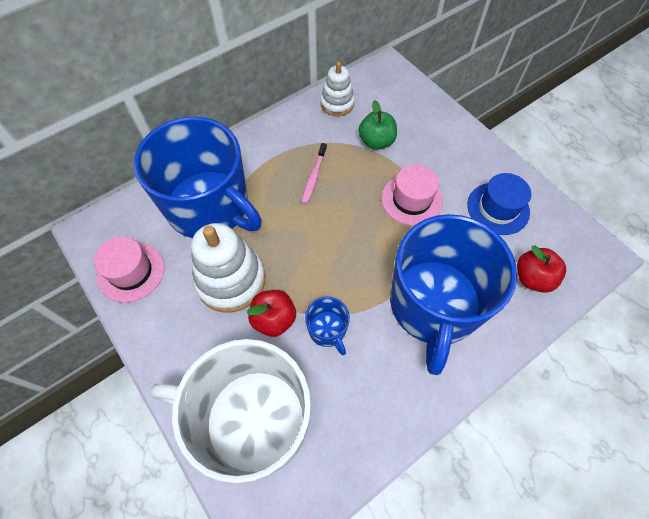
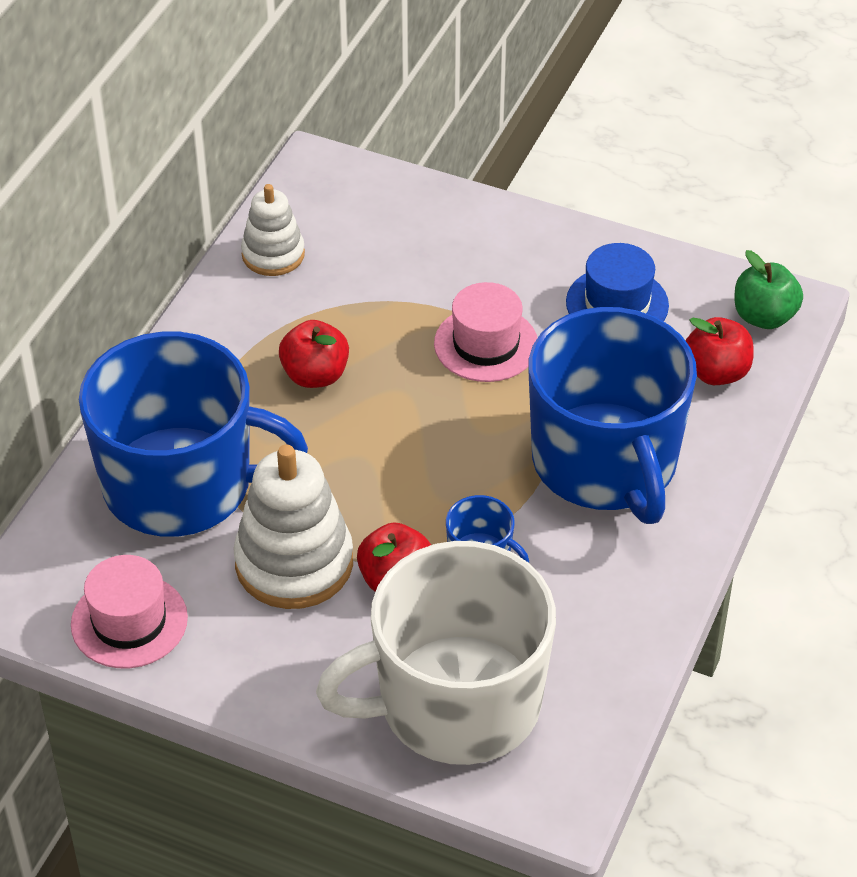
camera: 30 degrees left, 15 degrees down
pink toothbrush [302,143,327,204] -> red apple [279,320,349,388]
green apple [358,100,397,150] -> green apple moved to [734,250,803,329]

